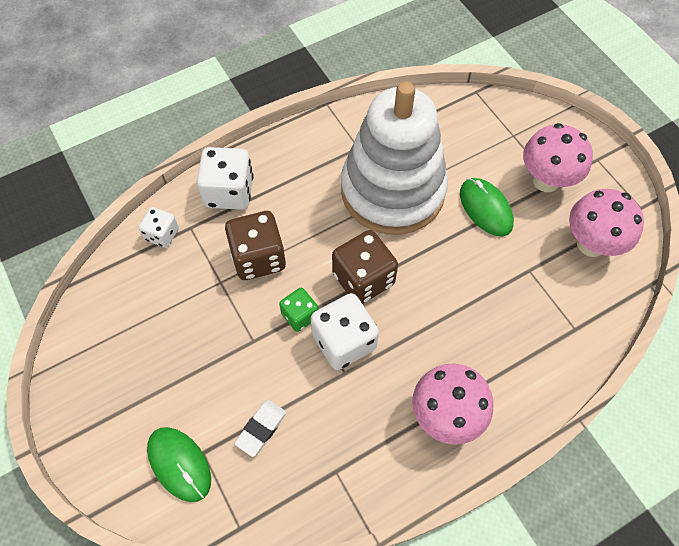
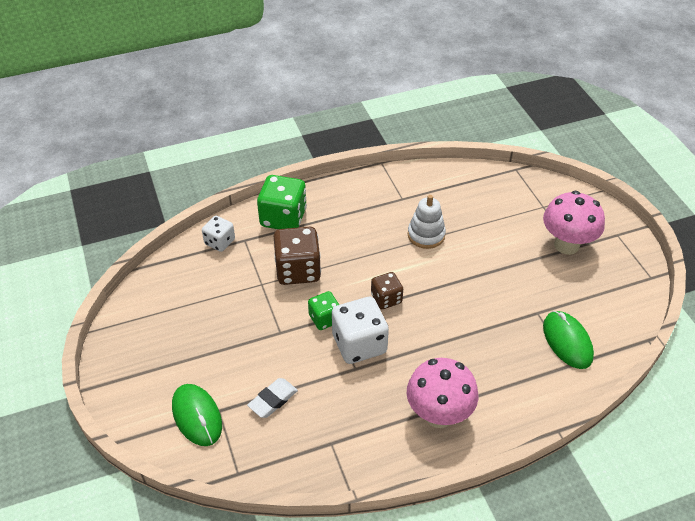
camera: 10 degrees right, 15 degrees down
white dice [197,147,253,210] -> green dice [257,175,307,229]
brown dice [332,230,398,304] -> brown dice [371,272,403,309], size x0.58
white stacking toy [341,81,448,235] -> white stacking toy [408,195,446,249], size x0.40
green mouse [460,178,514,237] -> green mouse moved to [543,311,594,369]
pink mushroom [569,189,644,257] -> none

